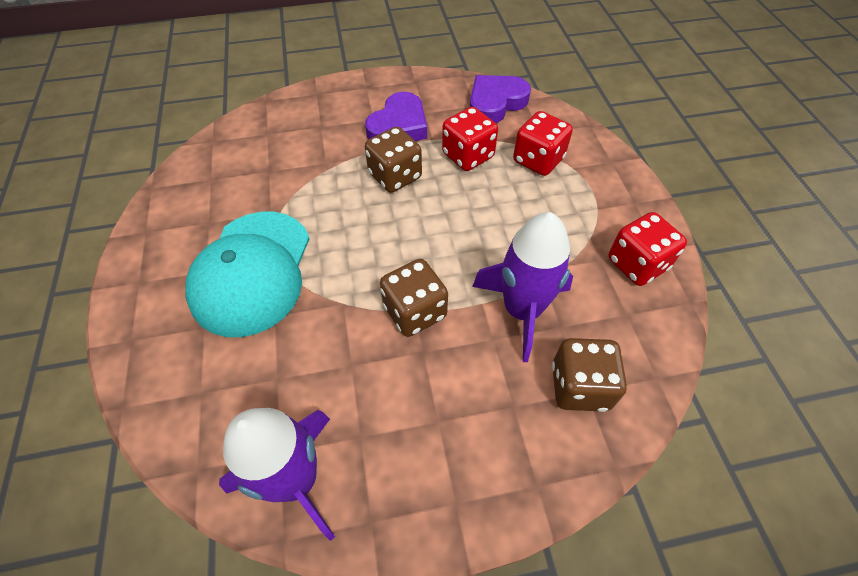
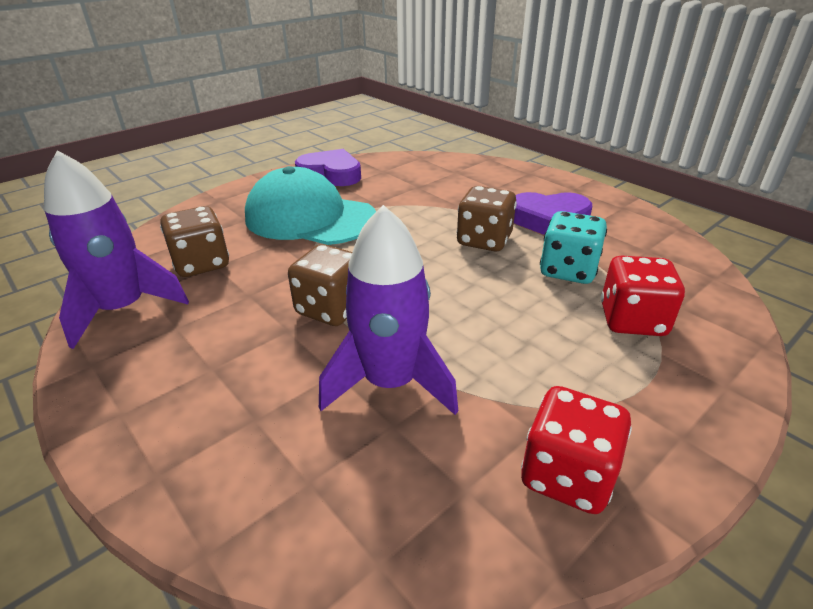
camera: 60 degrees right, 20 degrees down
turquoise cap [185,212,310,337] -> turquoise cap turned 45 degrees clockwise [245,166,376,245]
red dice [442,107,498,171] -> turquoise dice [540,211,607,284]
purple heart [470,75,531,123] -> purple heart moved to [295,149,361,186]
brown dice [552,338,627,412] -> brown dice moved to [160,206,229,277]

